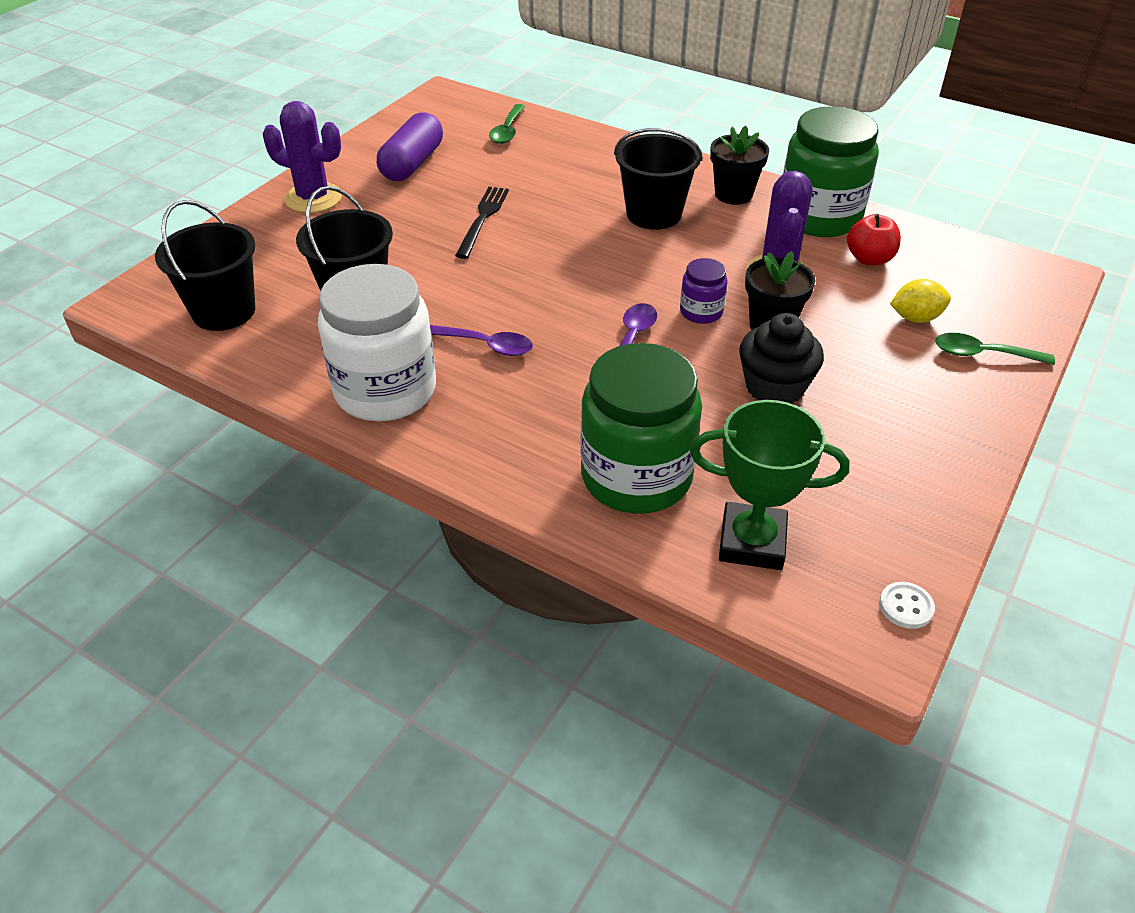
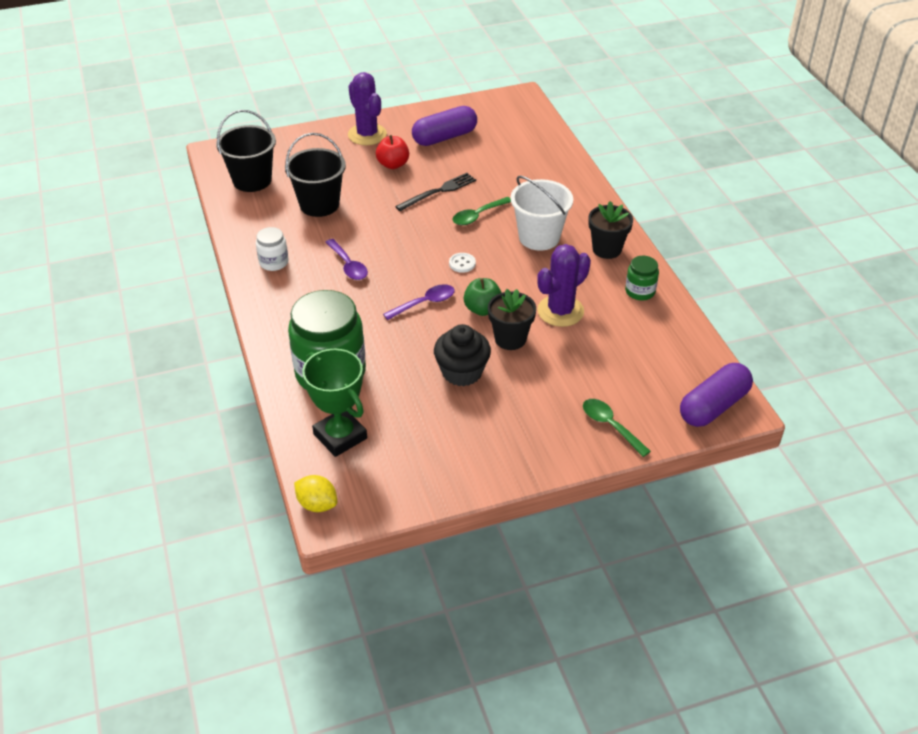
camera: 40 degrees right, 0 degrees up
white jar [318,264,436,421] -> white jar [256,227,288,271], size x0.46
green spoon [489,104,526,144] -> green spoon moved to [453,197,511,225]
black bucket [614,128,703,230] -> white bucket [510,176,573,251]
purple jar [680,258,728,324] -> green apple [464,278,502,316]
green jar [783,106,879,237] -> green jar [625,256,659,300], size x0.46
red apple [847,214,901,266] -> red apple moved to [376,135,409,169]
white button [879,582,935,629] -> white button moved to [449,253,476,273]
yellow lemon [890,279,951,323] -> yellow lemon moved to [294,475,337,512]
none -> purple capsule [680,363,753,427]

